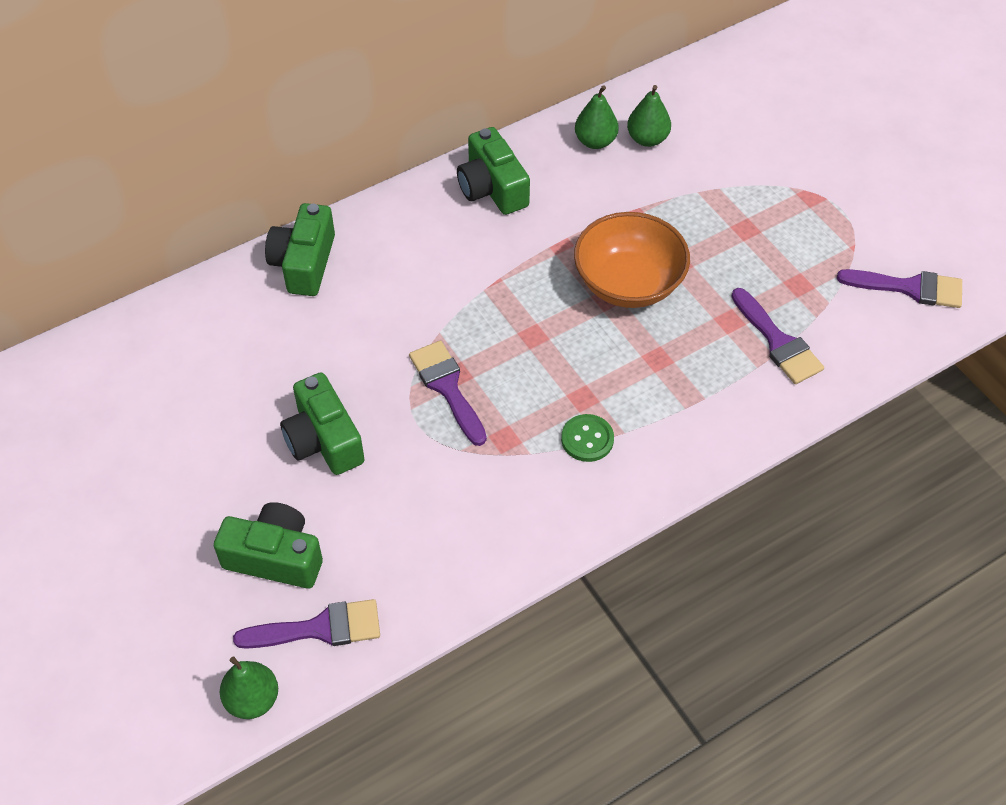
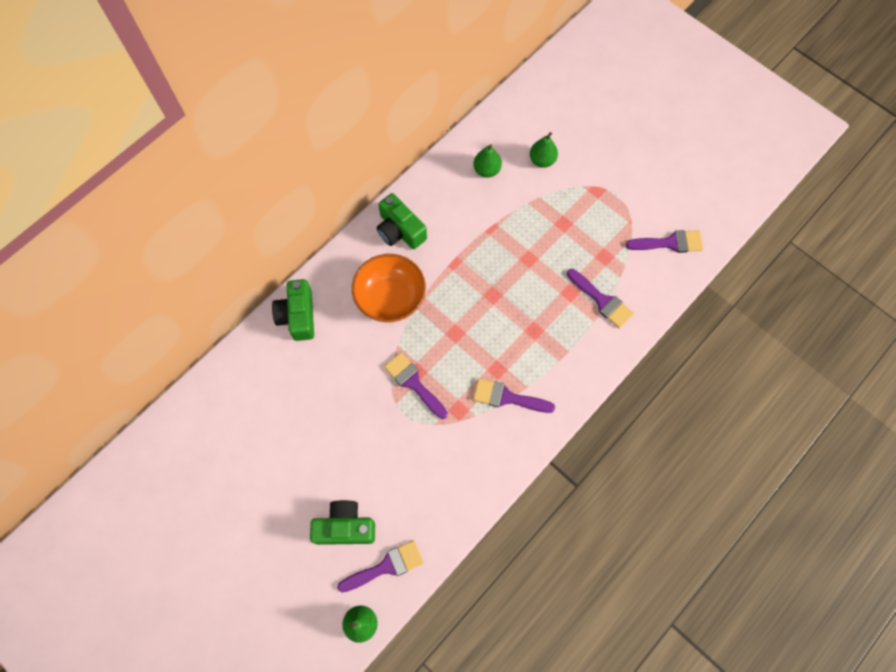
camera: 15 degrees left, 15 degrees up
green camera [280,373,365,475] -> none
green button [561,414,614,462] -> purple brush [473,378,555,413]
orange bowl [574,212,690,308] -> orange bowl moved to [352,254,426,322]
green pear [575,85,619,149] -> green pear moved to [530,132,558,168]

